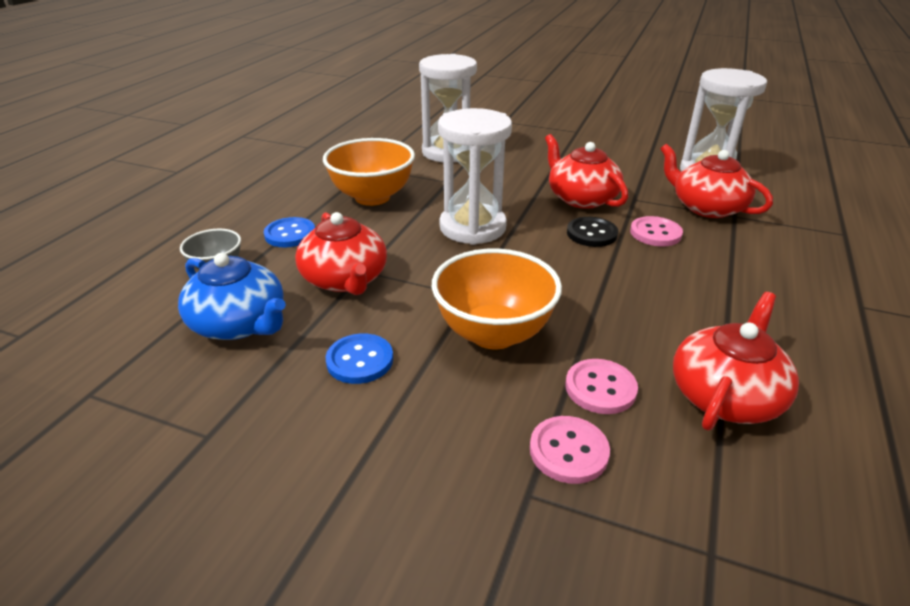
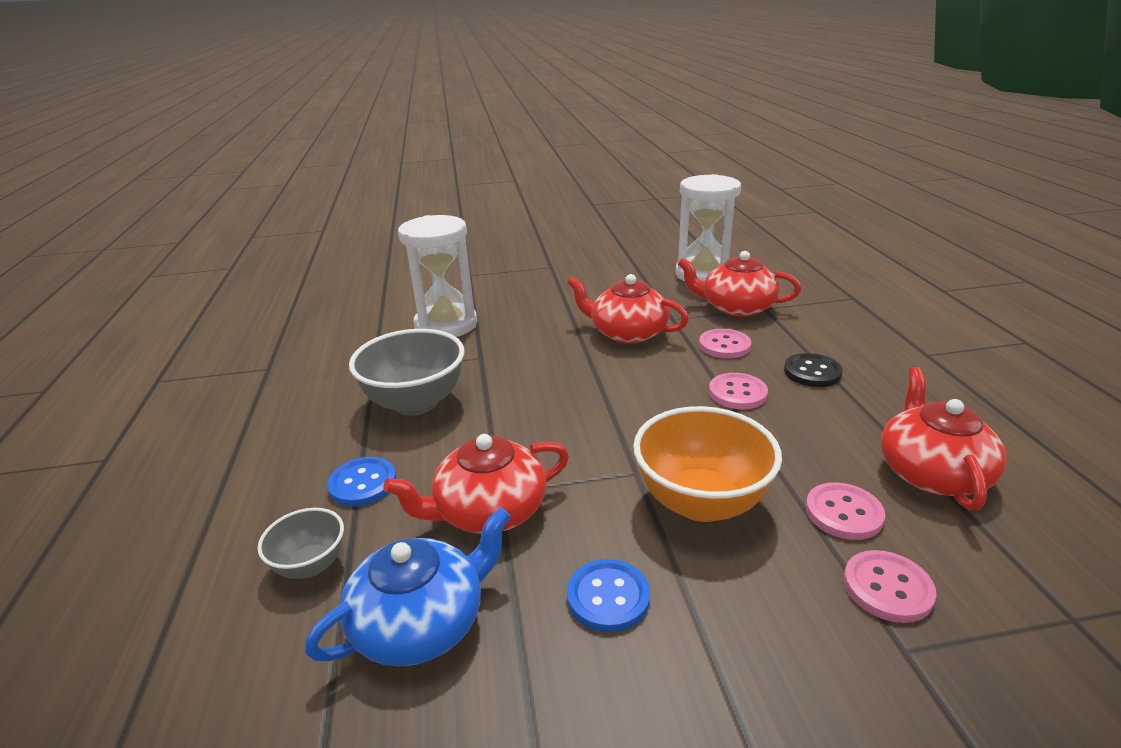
camera: 30 degrees left, 5 degrees down
blue teapot [178,253,286,340] -> blue teapot turned 45 degrees counterclockwise [305,507,511,666]
red teapot [295,212,387,295] -> red teapot turned 120 degrees clockwise [383,434,569,534]
orange bowl [323,138,415,206] -> grey bowl [349,329,464,416]
white hourglass [438,108,512,245] -> none
black button [567,217,618,247] -> black button moved to [784,353,843,387]
none -> pink button [709,373,768,409]

